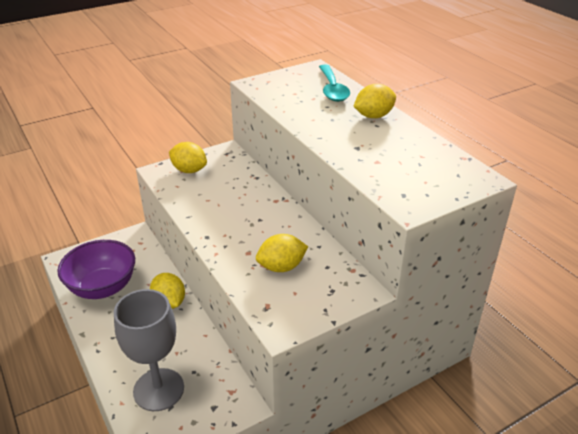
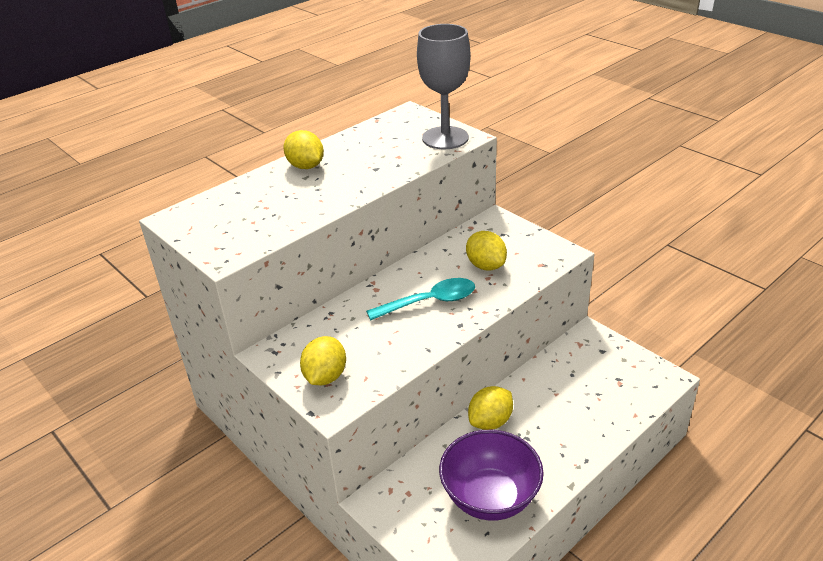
camera: 100 degrees left, 0 degrees up
grey goblet [114,289,184,411] -> grey goblet moved to [417,24,471,150]
turquoise spoon [319,65,350,102] -> turquoise spoon moved to [366,278,475,320]

